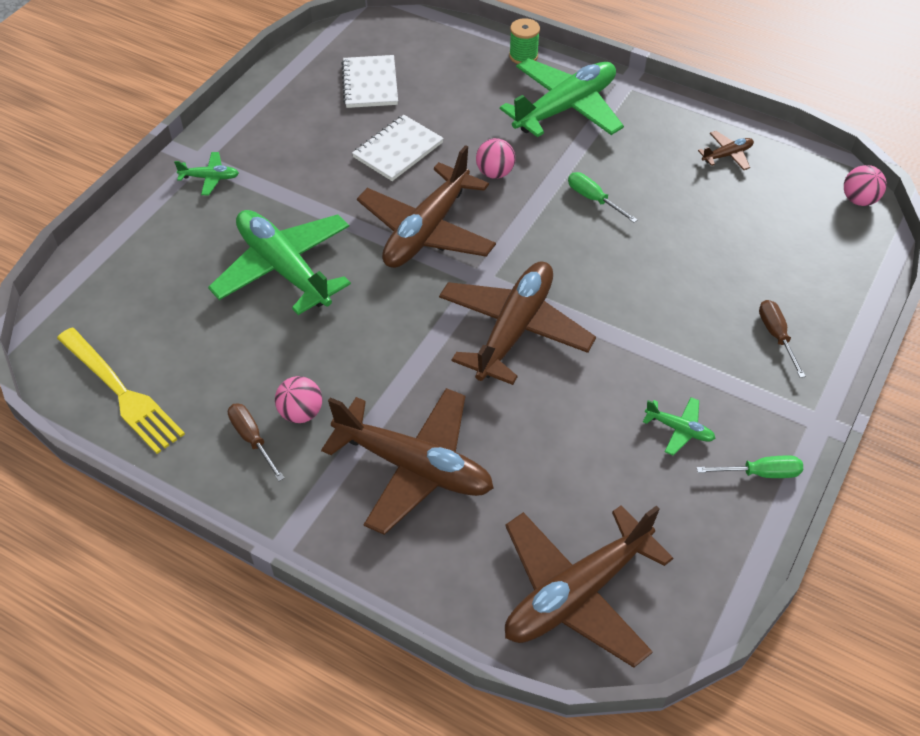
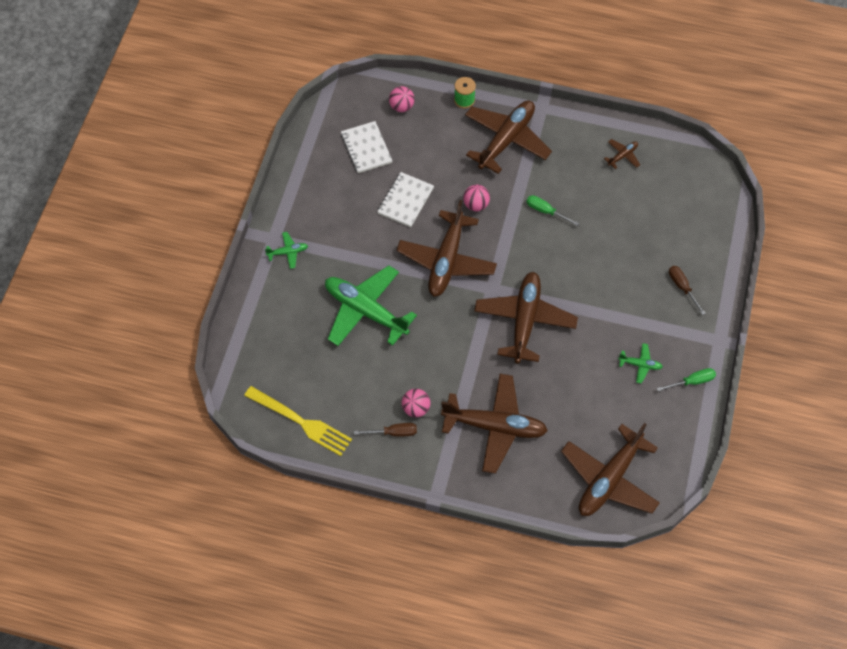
camera: 15 degrees left, 10 degrees up
brown screwdriver [228,403,284,481] -> brown screwdriver turned 135 degrees clockwise [354,423,417,437]
green plane [500,58,624,137] -> brown plane [465,100,552,174]
pink ball [844,165,886,206] -> pink ball moved to [389,86,415,112]

